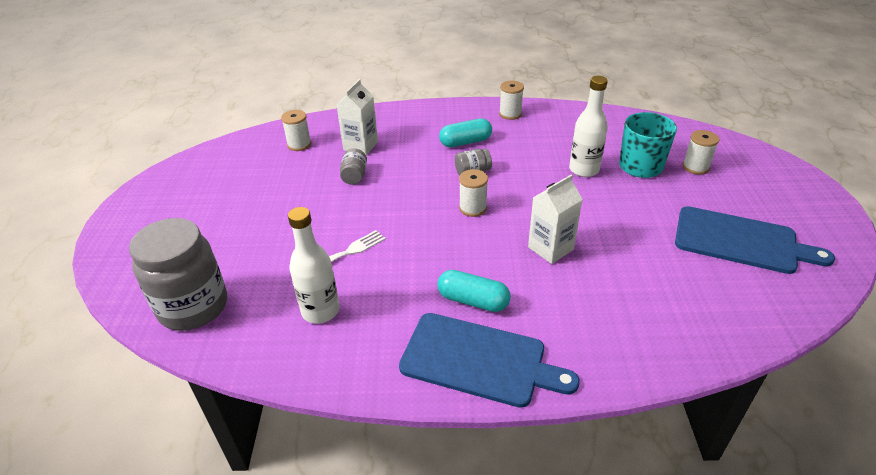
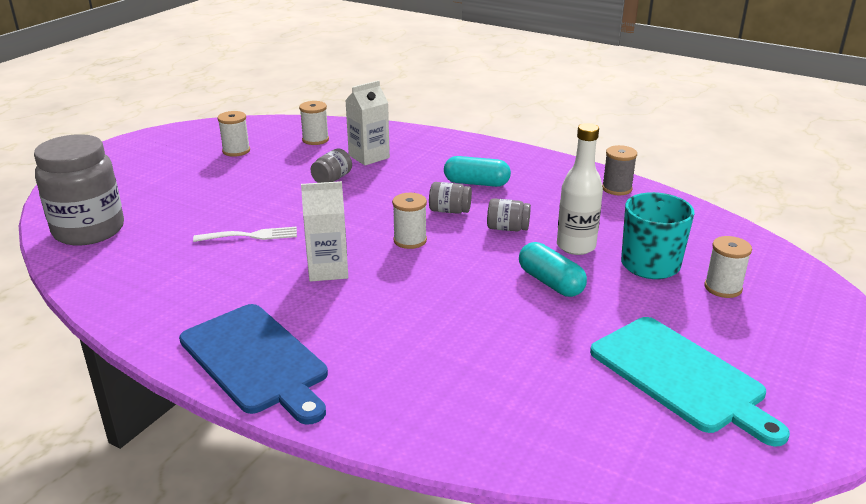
camera: 30 degrees right, 10 degrees down
white bottle [288,207,340,324] -> none
turquoise capsule [437,270,511,312] -> turquoise capsule moved to [519,242,587,297]
white spool [499,81,524,120] -> white spool moved to [218,111,250,157]
white carton [528,174,583,264] -> white carton moved to [301,181,348,282]
blue cutting board [675,206,835,274] -> turquoise cutting board [590,317,790,446]
none -> grey jar [487,198,531,231]
none -> grey spool [602,145,637,195]

